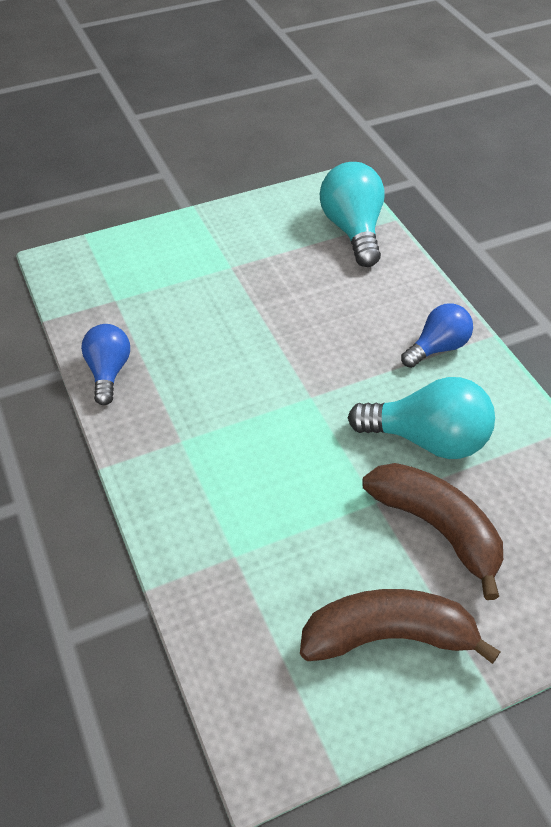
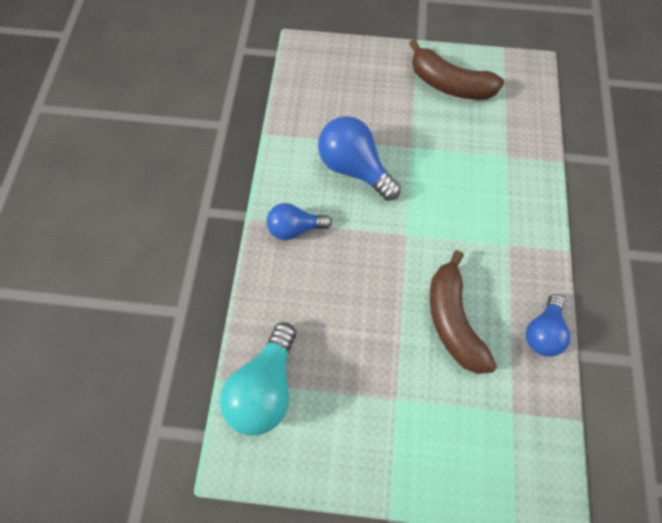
camera: 150 degrees left, 20 degrees up
turquoise light bulb [348,377,495,459] -> blue light bulb [318,116,401,201]
brown banana [362,463,503,600] -> brown banana moved to [430,250,497,374]

